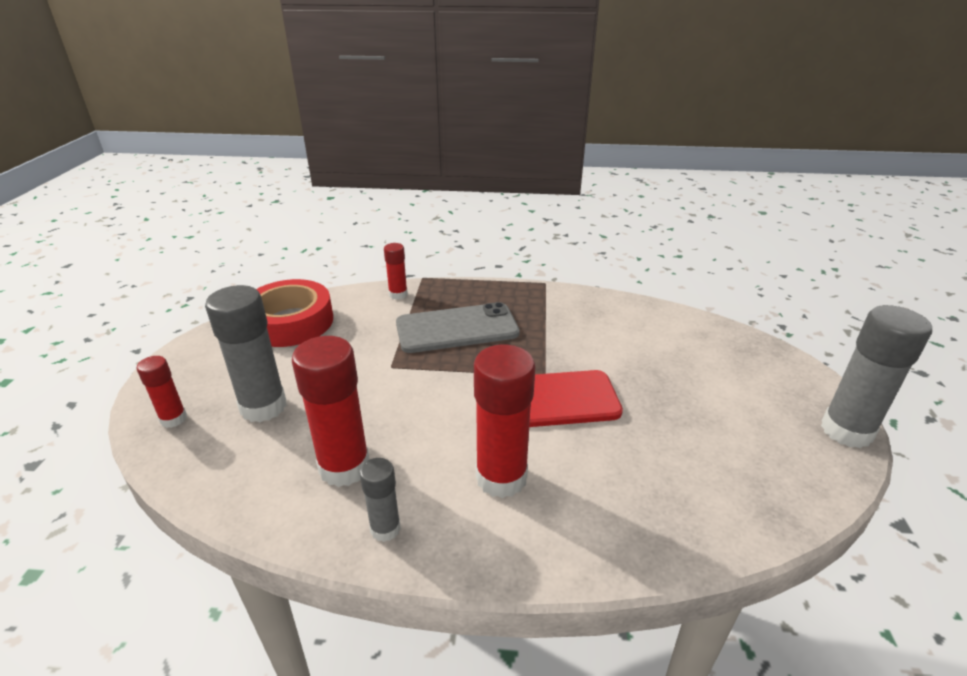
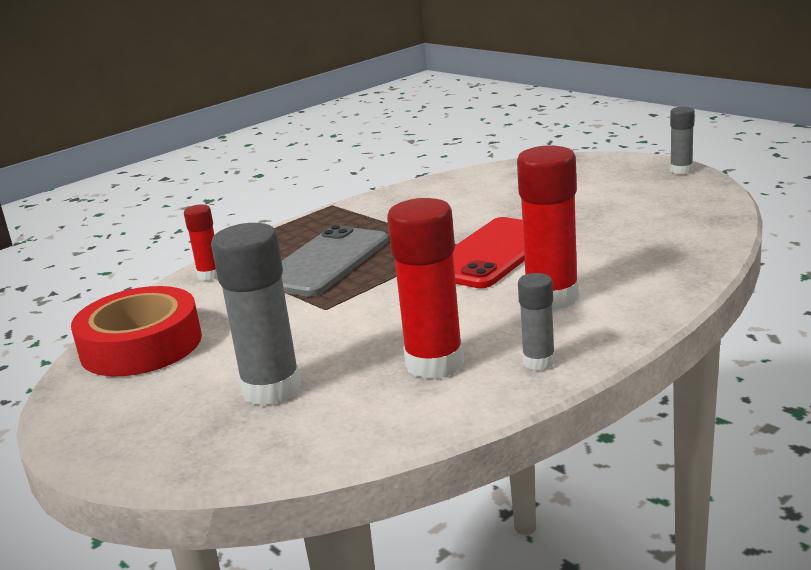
camera: 45 degrees left, 10 degrees down
red glue stick [136,356,187,428] -> none
grey glue stick [821,305,932,448] -> grey glue stick [670,106,695,174], size x0.54

